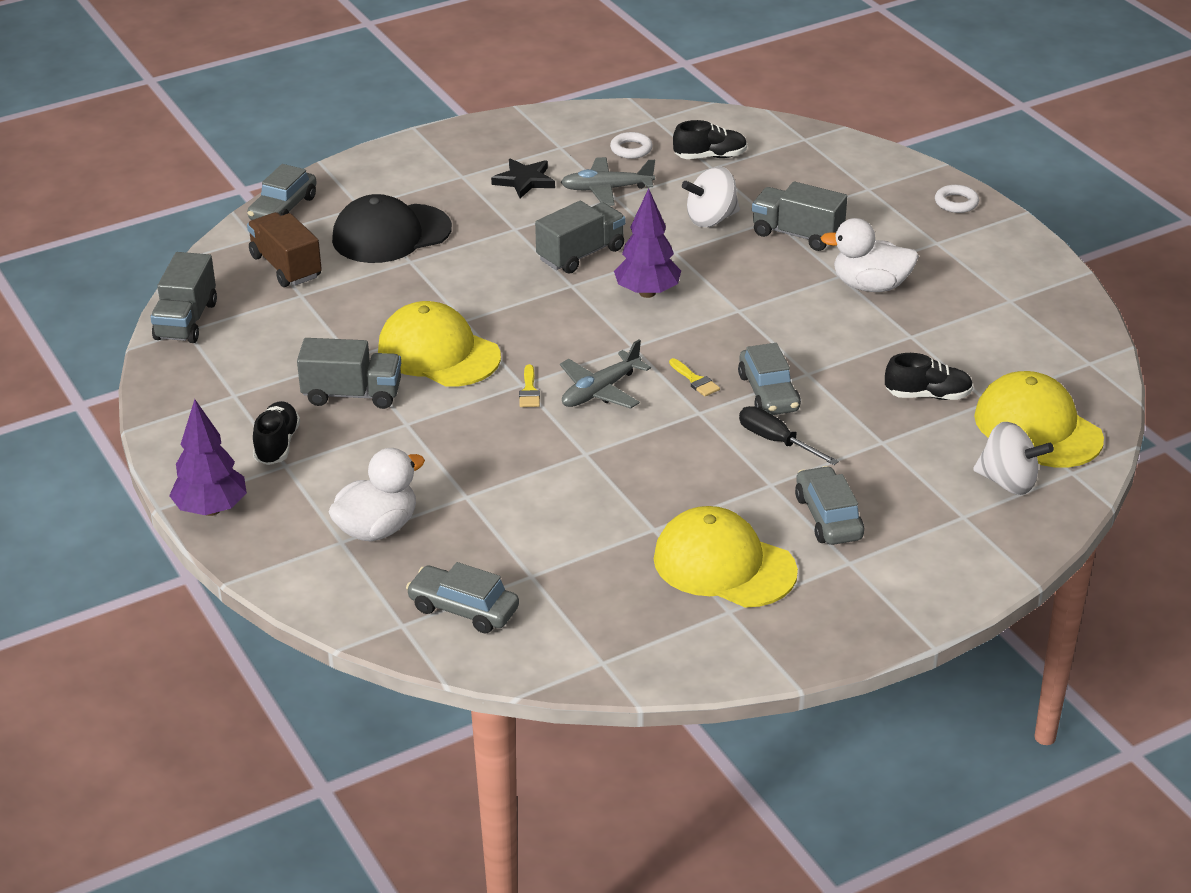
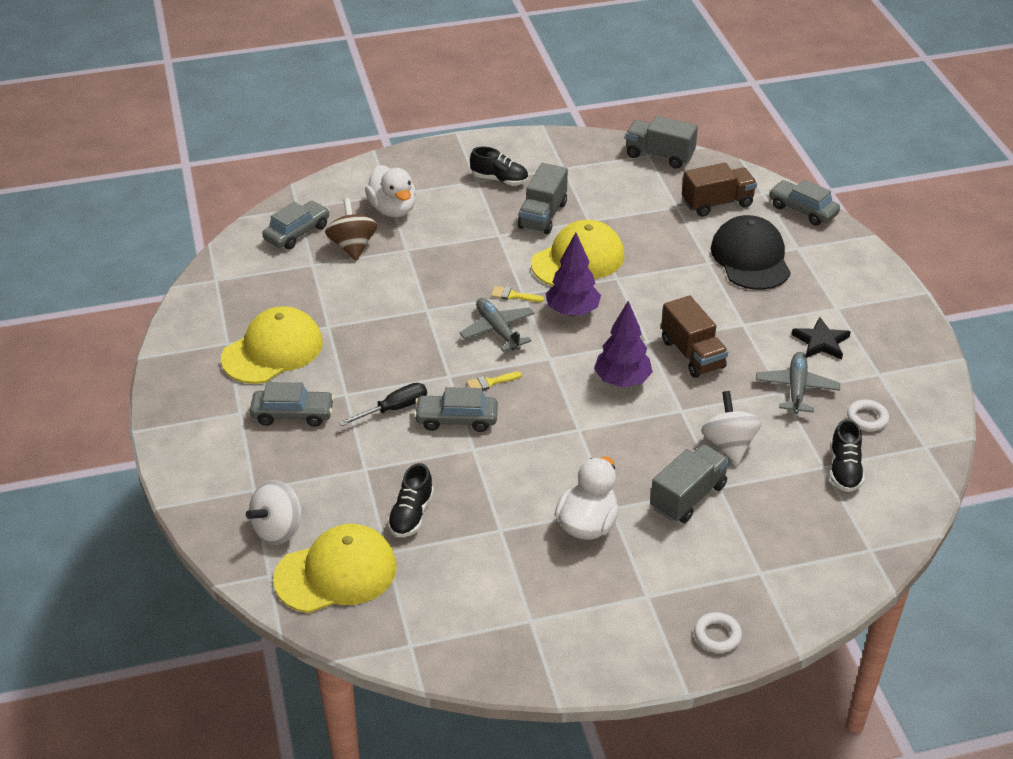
camera: 105 degrees right, 5 degrees up
purple tree [169,399,247,516] -> purple tree moved to [546,232,601,316]
grey truck [535,201,626,274] -> brown truck [661,295,728,378]
none -> brown spinning top [325,198,377,261]

